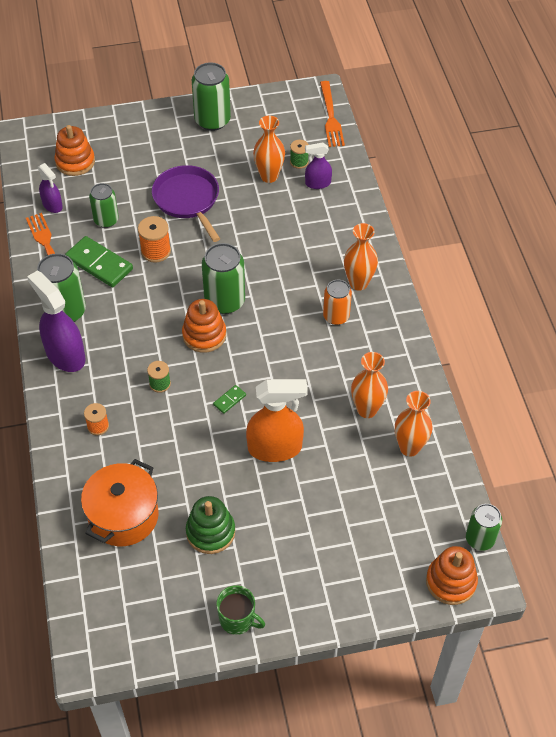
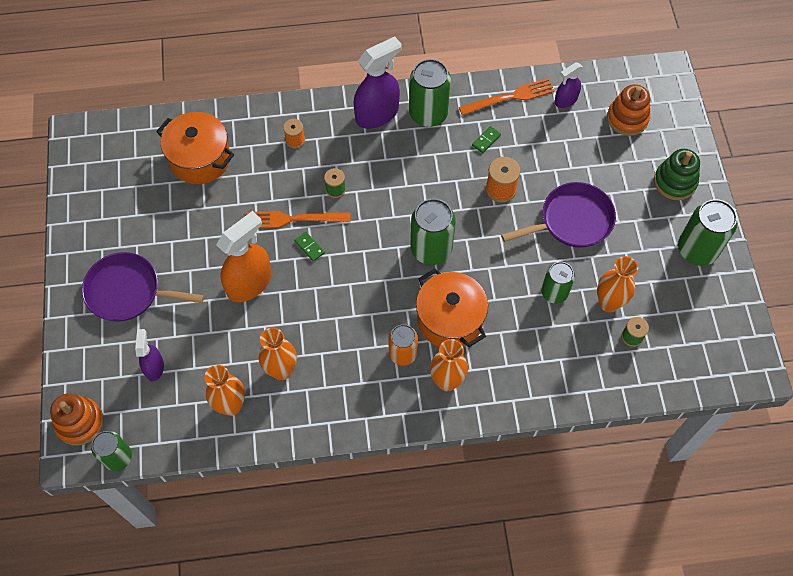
camera: 95 degrees right, 10 degrees up
green domino [65,236,133,287] -> green domino [472,126,501,153], size x0.46
green can [89,183,119,228] -> green can moved to [541,262,575,304]
orange stacking toy [182,299,226,353] -> none
green stacking toy [186,496,235,554] -> green stacking toy moved to [654,149,700,200]
green mug [216,585,265,635] -> none
orange spray bottle [246,379,308,462] -> orange spray bottle turned 135 degrees counterclockwise [217,211,272,302]
purple spray bottle [305,143,332,189] -> purple spray bottle moved to [135,329,164,381]
orange fork [320,81,345,147] -> orange fork moved to [246,211,351,228]
none -> purple pan [82,252,204,322]
none -> orange pot [416,268,488,347]

